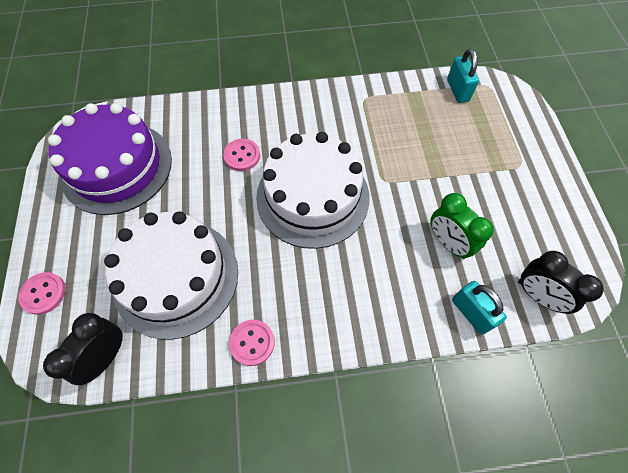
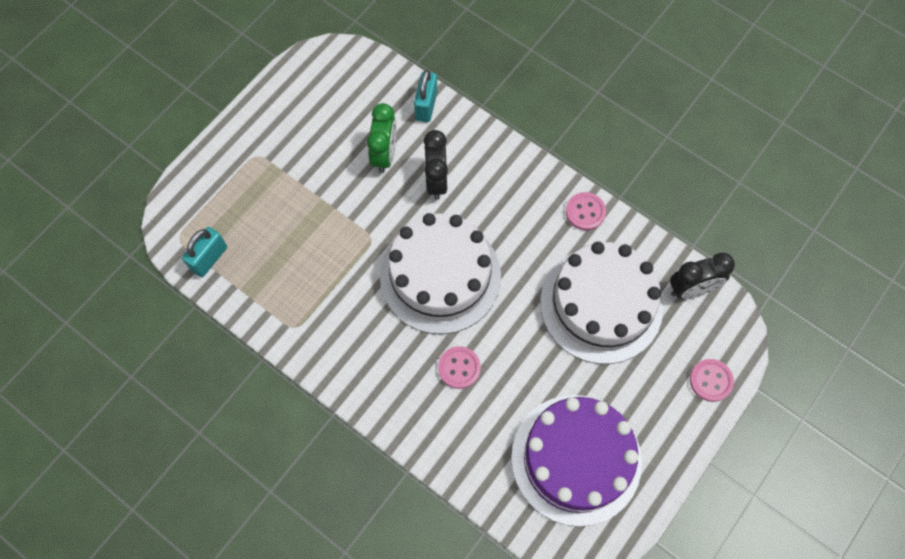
camera: 135 degrees left, 5 degrees up
black clock [518,251,604,314] -> black clock moved to [424,130,448,200]

